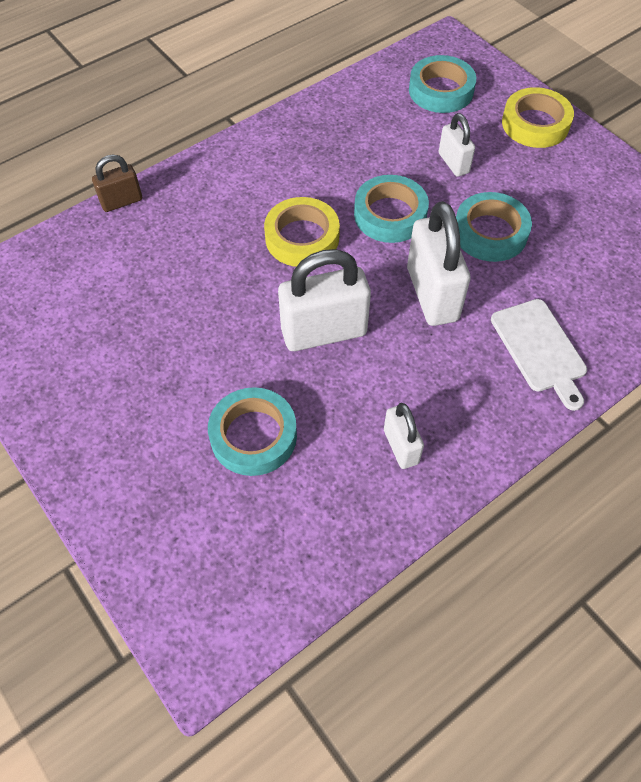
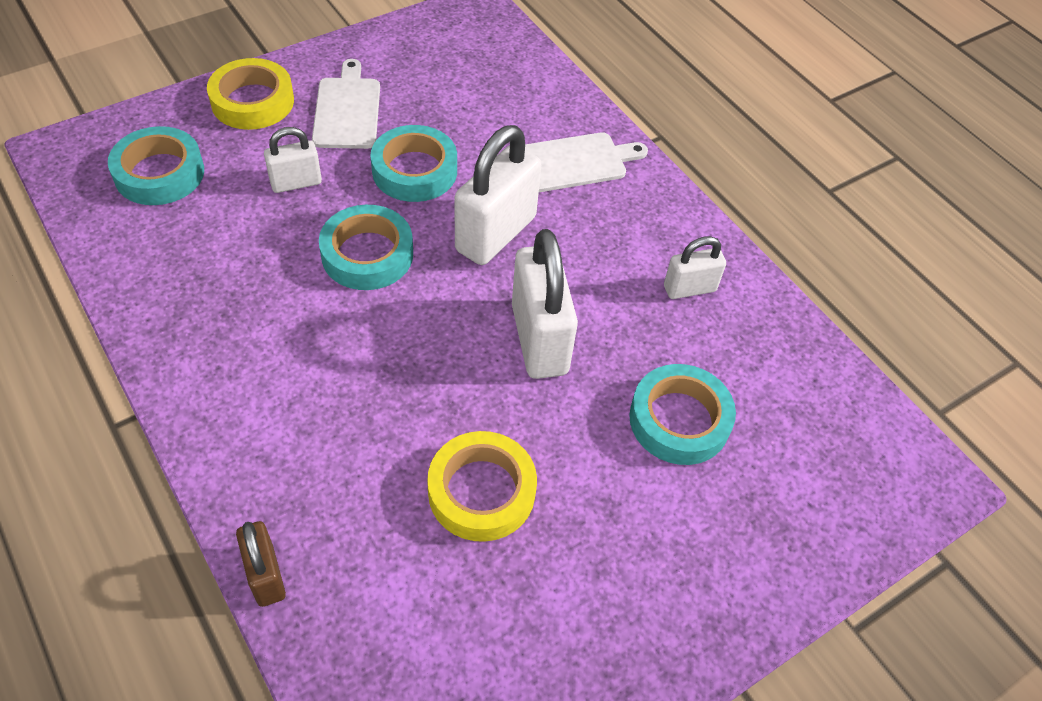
camera: 90 degrees left, 5 degrees down
yellow tape [264,197,340,267] -> yellow tape moved to [427,431,537,542]
white padlock [407,201,471,326] -> white padlock turned 45 degrees counterclockwise [455,125,541,265]
none -> white cutting board [312,59,380,149]

